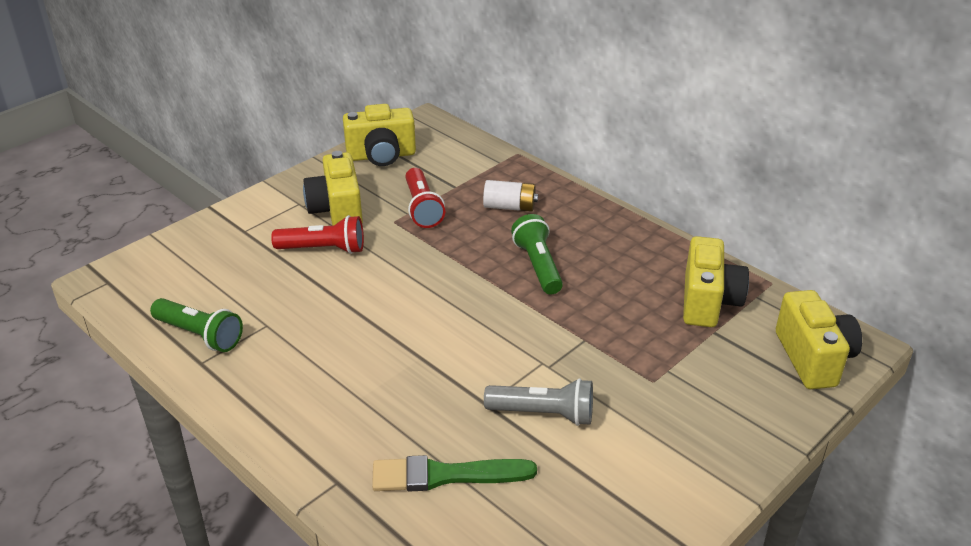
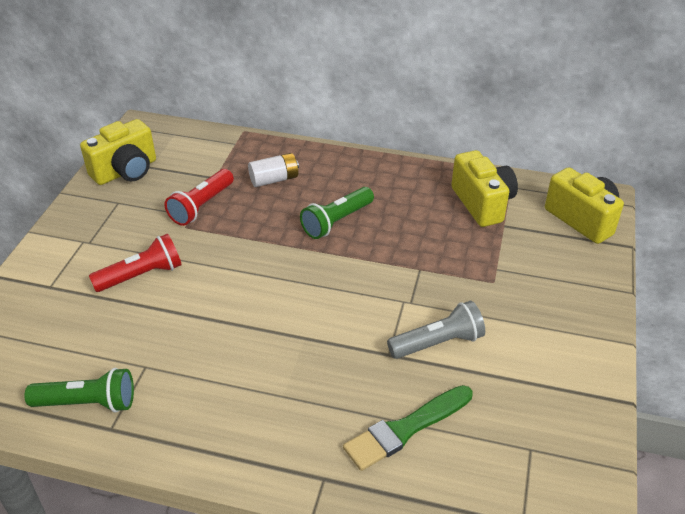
camera: 30 degrees left, 5 degrees up
yellow camera [303,151,363,226] -> none
red flashlight [406,168,445,228] -> red flashlight turned 75 degrees clockwise [165,169,234,226]
green flashlight [511,214,563,294] -> green flashlight turned 90 degrees counterclockwise [300,187,374,239]

